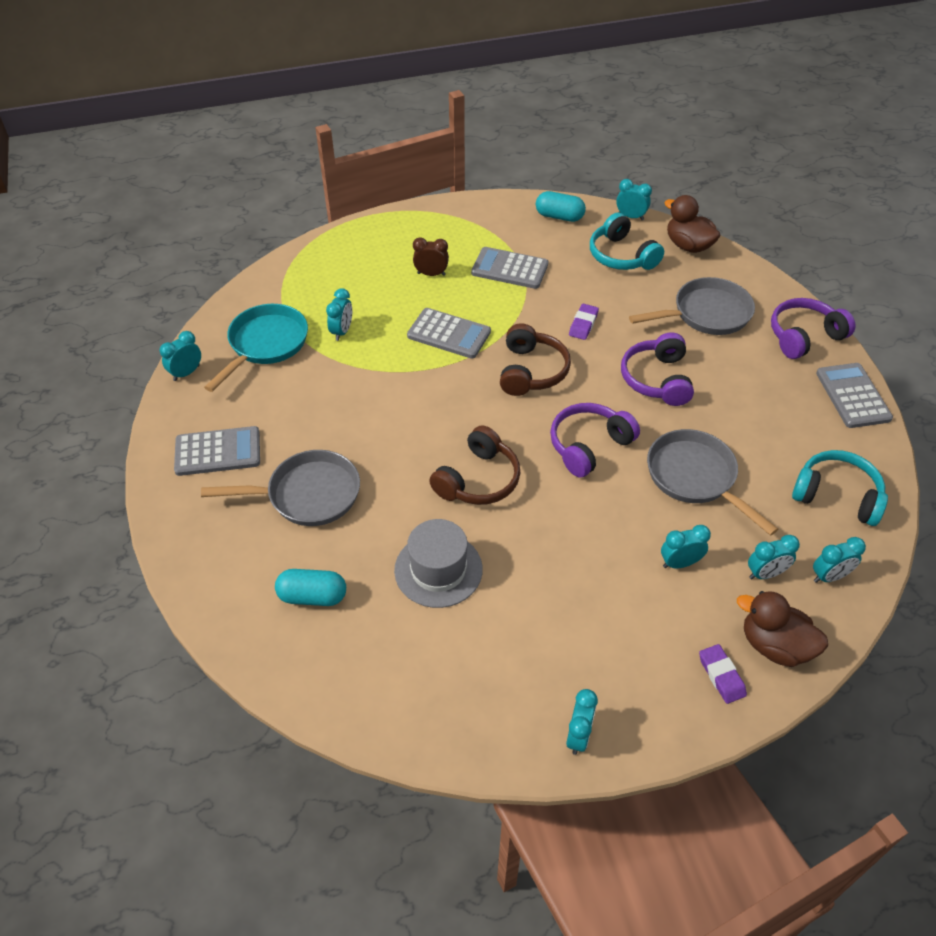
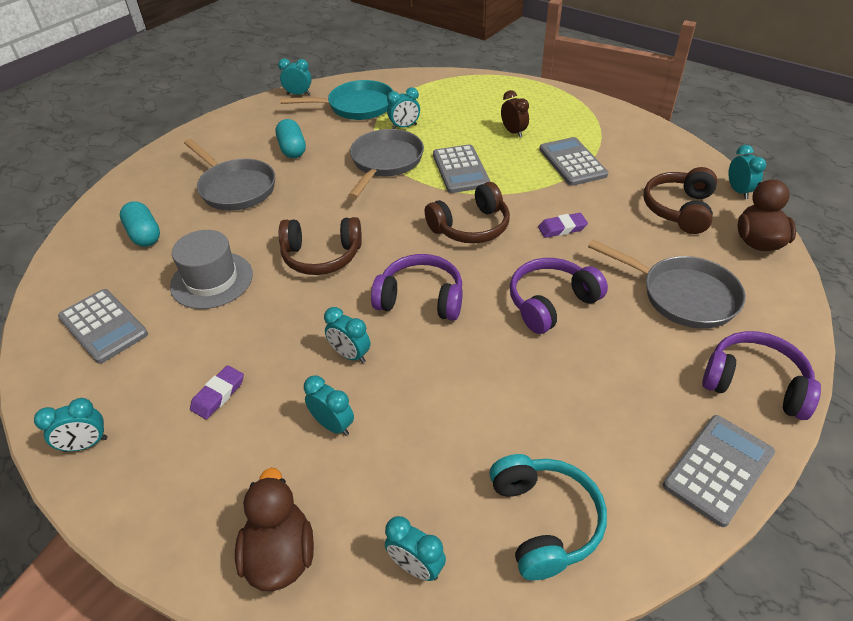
camera: 55 degrees right, 5 degrees down
grey calculator [174,426,260,476] -> grey calculator moved to [58,289,148,364]
turquoise capsule [536,191,586,222] -> turquoise capsule moved to [276,119,306,158]
turquoise headphones [590,213,664,270] -> brown headphones [644,167,717,234]
grey pan [647,429,778,536] -> grey pan moved to [348,129,424,199]
purple eraser [699,644,747,704] -> purple eraser moved to [190,365,244,419]
turquoise clock [748,535,800,579] -> turquoise clock moved to [324,307,370,363]

